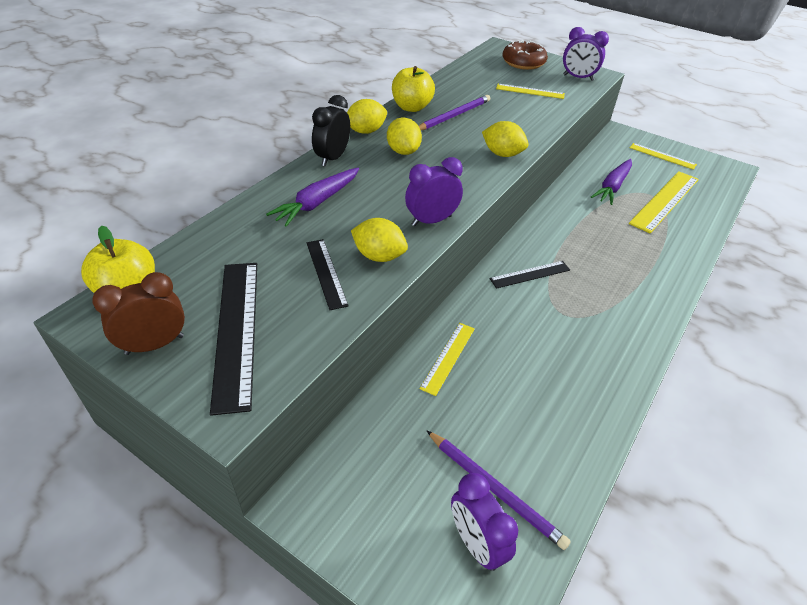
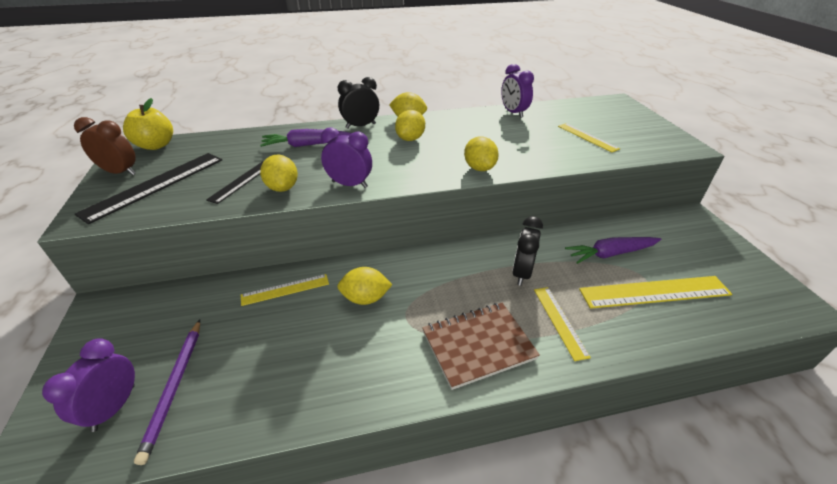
camera: 45 degrees right, 5 degrees down
yellow apple [392,66,435,112] -> none
purple pencil [419,95,490,130] -> none
black ruler [490,261,570,289] -> none
brown donut [502,40,548,70] -> none
purple clock [563,27,609,81] -> purple clock moved to [501,64,534,118]
yellow ruler [629,143,697,170] -> yellow ruler moved to [534,287,591,361]
none -> yellow lemon [337,267,393,305]
none -> brown notebook [422,303,540,390]
none -> black clock [512,216,543,286]

